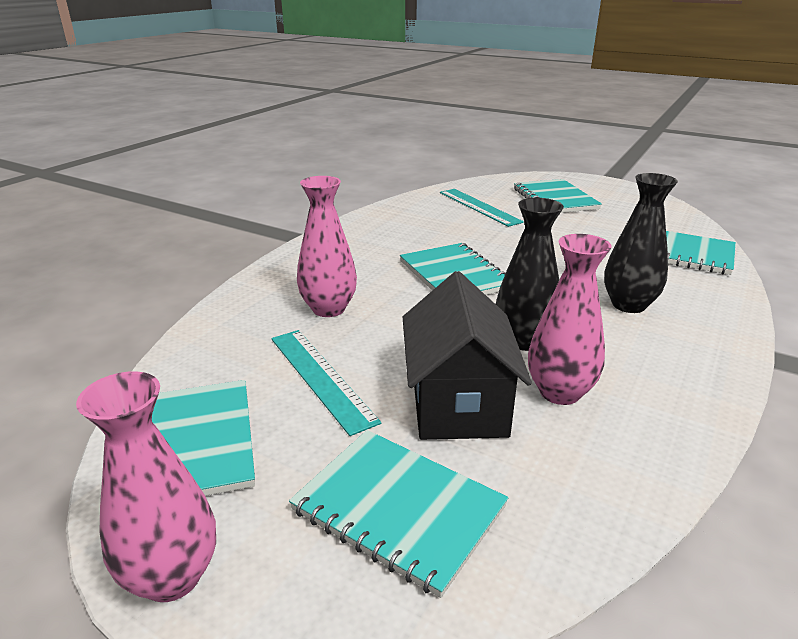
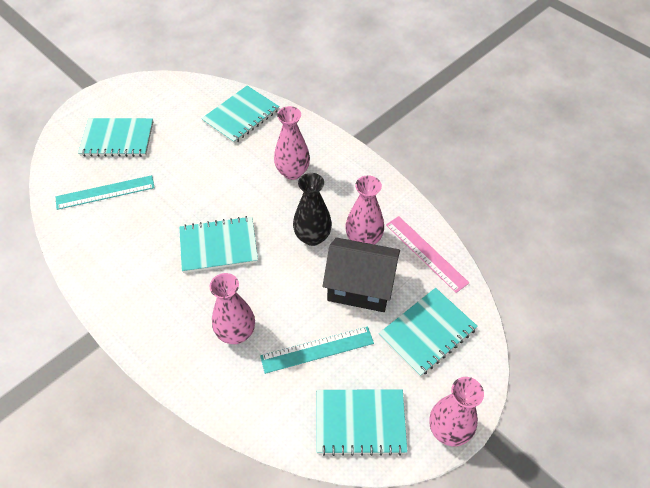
camera: 75 degrees left, 25 degrees up
black vase [604,173,678,313] -> pink vase [274,106,310,180]
none -> pink ruler [386,216,469,293]

